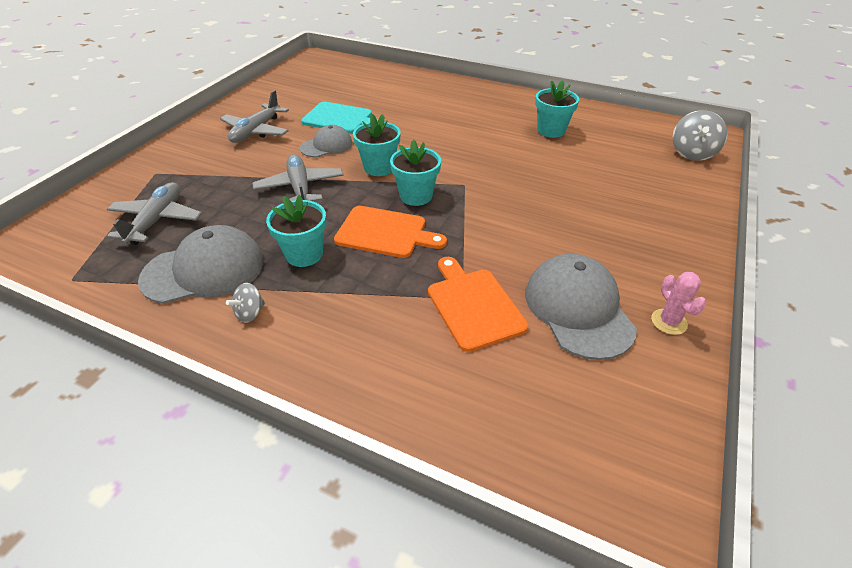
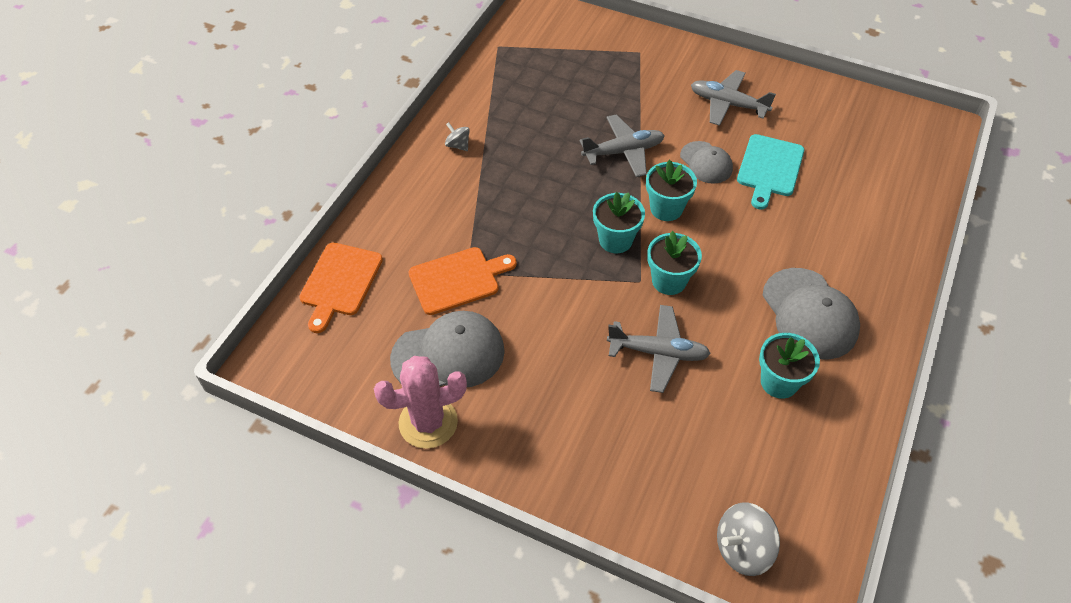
camera: 90 degrees right, 10 degrees up
grey plane [107,182,202,245] -> grey plane moved to [607,305,711,393]
grey cap [138,225,264,304] -> grey cap moved to [762,268,860,360]
turquoise flower pot [266,195,327,267] -> turquoise flower pot moved to [647,231,702,295]
orange cutting board [334,206,447,258] -> orange cutting board moved to [299,243,383,333]
pink cactus [651,272,706,335] -> pink cactus [374,356,467,449], size x1.85
grey spinning top [673,110,728,161] -> grey spinning top turned 45 degrees counterclockwise [717,503,780,576]

